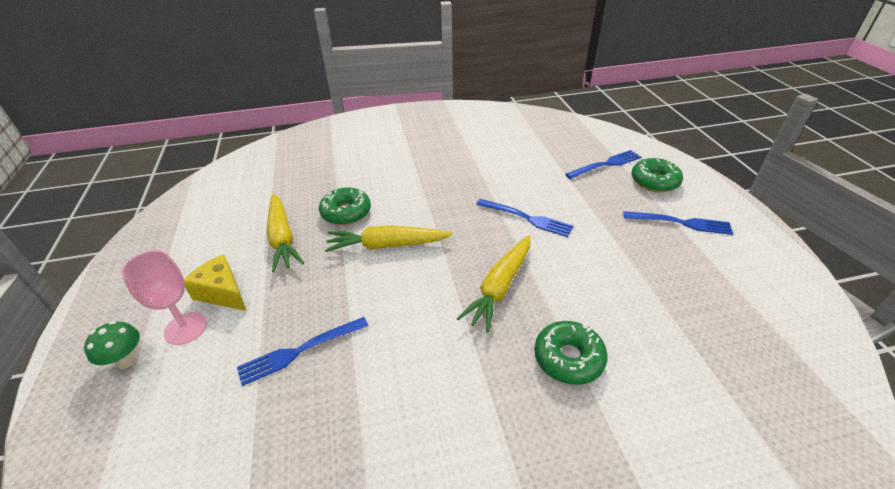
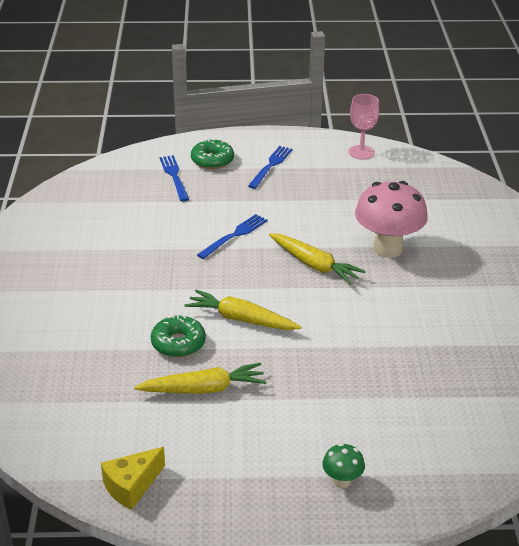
camera: 80 degrees left, 5 degrees down
pink goblet [121,250,207,345] -> pink goblet moved to [348,94,379,160]
yellow cheese [184,254,247,311] -> yellow cheese moved to [101,447,165,510]
blue fork [237,317,369,386] -> none
yellow carrot [325,225,453,252] -> yellow carrot turned 105 degrees clockwise [185,290,301,330]
green donut [534,321,608,385] -> pink mushroom [355,181,428,258]

